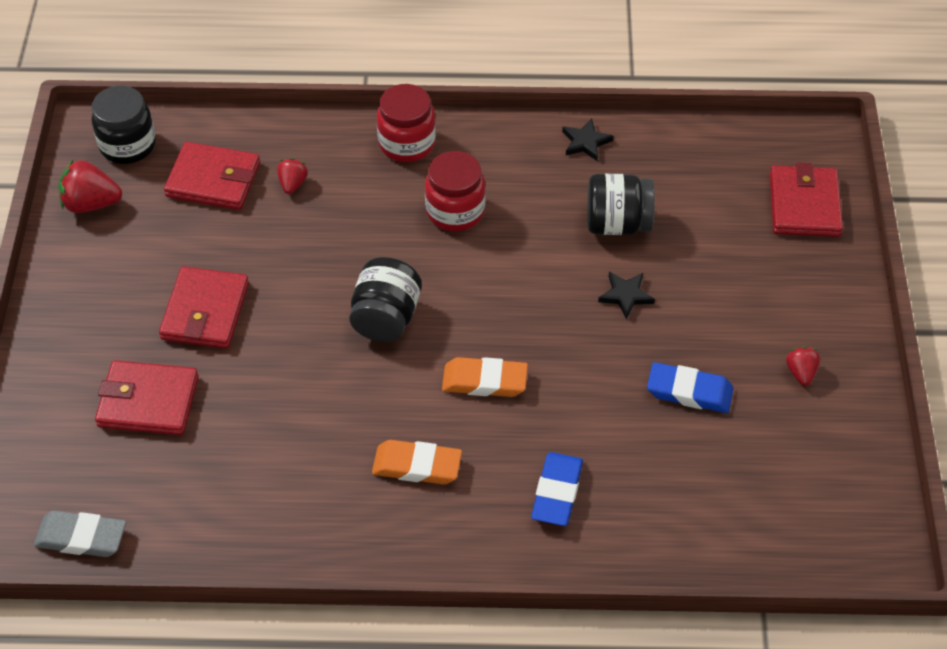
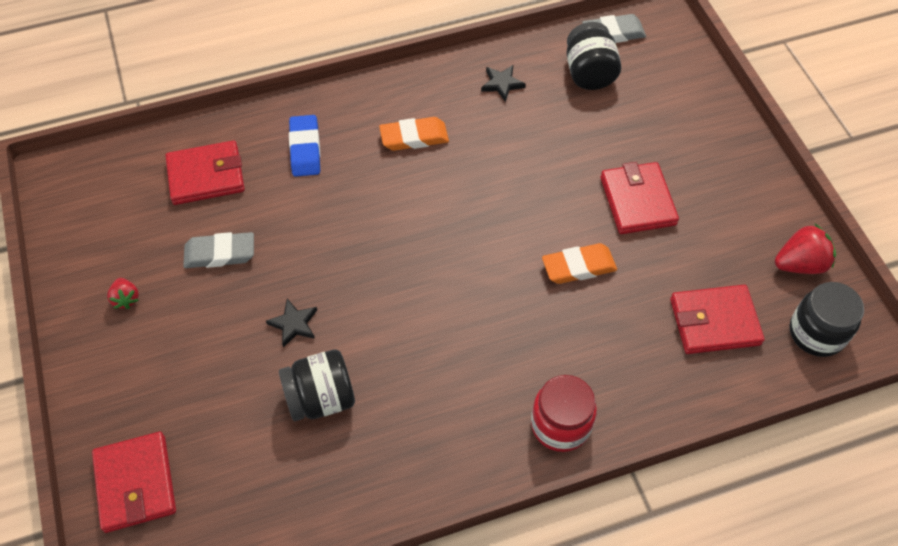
camera: 160 degrees right, 5 degrees up
red wallet [95,360,199,435] -> red wallet moved to [166,140,245,205]
red strawberry [277,158,308,194] -> none
black jar [349,257,422,342] -> black jar moved to [567,22,621,90]
red jar [425,151,485,231] -> none
orange eraser [442,357,528,397] -> orange eraser moved to [542,243,617,284]
black star [562,118,613,161] -> black star moved to [481,65,526,102]
blue eraser [647,362,734,413] -> grey eraser [183,232,254,268]

